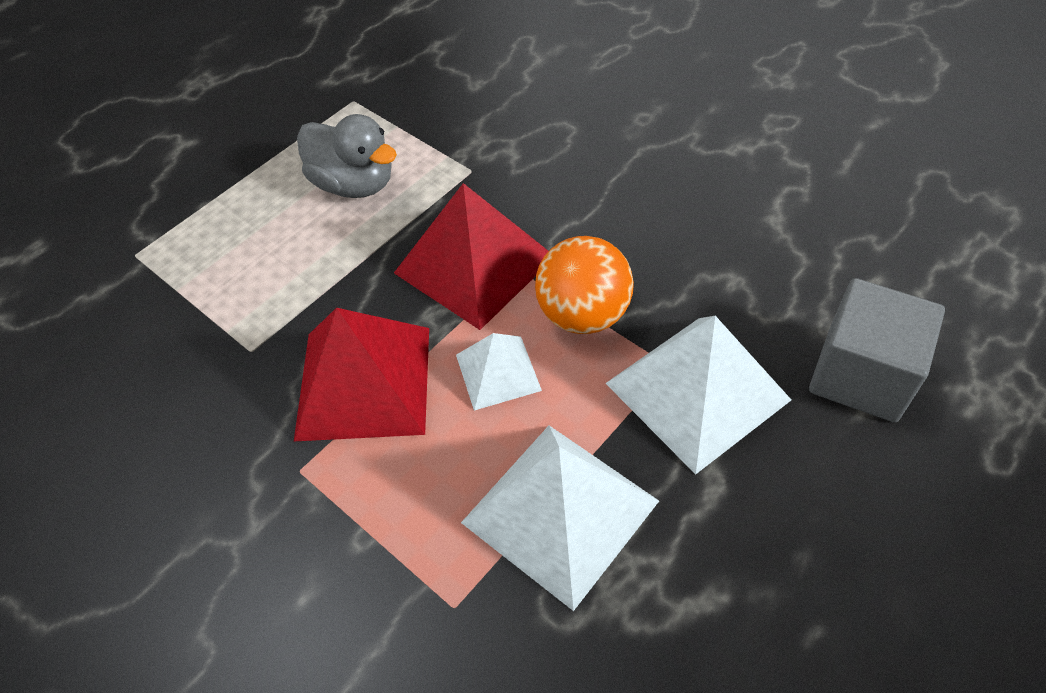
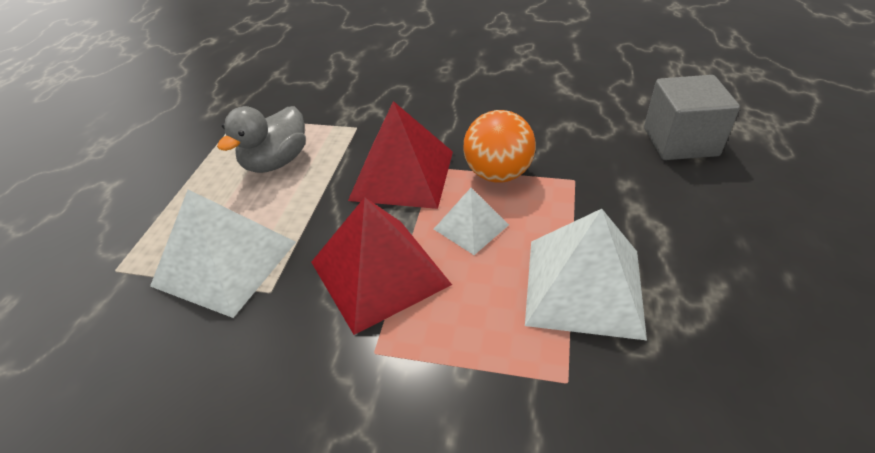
camera: 30 degrees left, 10 degrees down
grey duck [297,114,397,198] -> grey duck turned 120 degrees clockwise [217,106,306,173]
white pyramid [605,316,791,474] -> white pyramid moved to [150,189,296,318]

